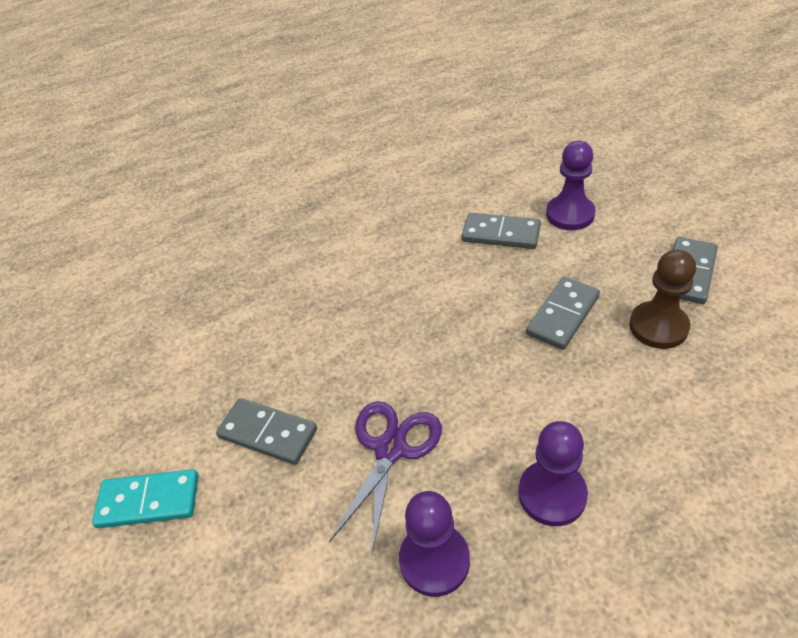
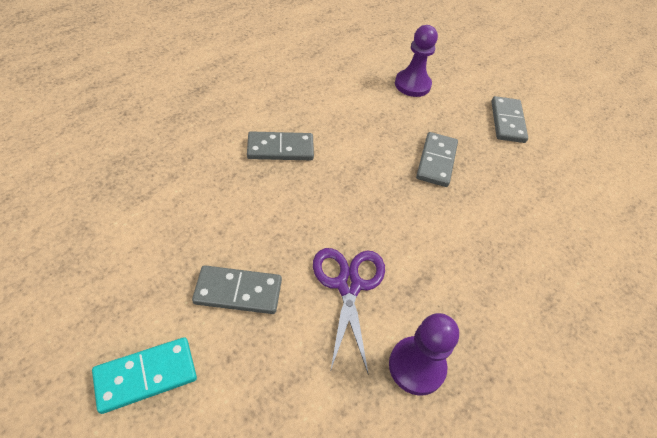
camera: 30 degrees left, 5 degrees up
grey domino [462,213,541,249] -> grey domino moved to [247,131,314,160]
purple pawn [518,421,588,526] -> none
brown pawn [629,250,696,349] -> none

